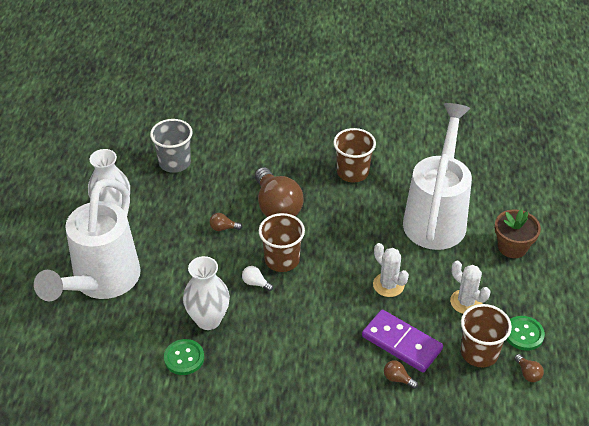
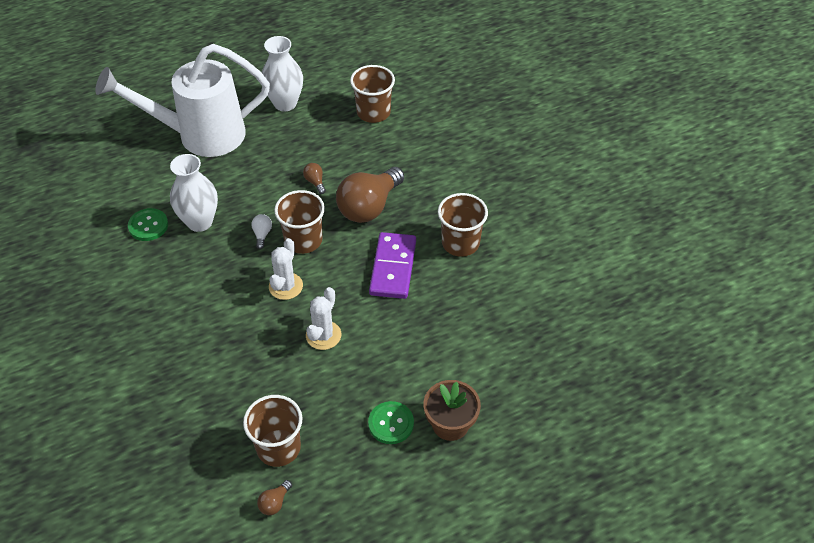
camera: 60 degrees right, 5 degrees up
grey cup [150,119,192,173] -> brown cup [350,65,395,123]
purple domino [362,310,443,373] -> purple domino moved to [369,232,416,299]
brown light bulb [384,360,418,389] -> none
white watering can [403,103,472,250] -> none
white cactus [450,260,490,314] -> white cactus moved to [269,238,303,300]
green button [506,316,545,351] -> green button moved to [368,401,414,444]

